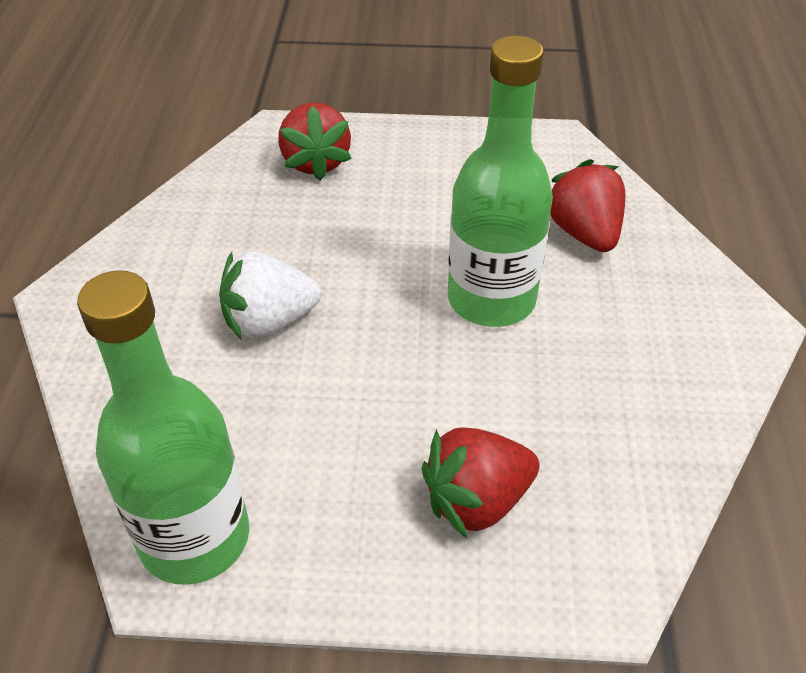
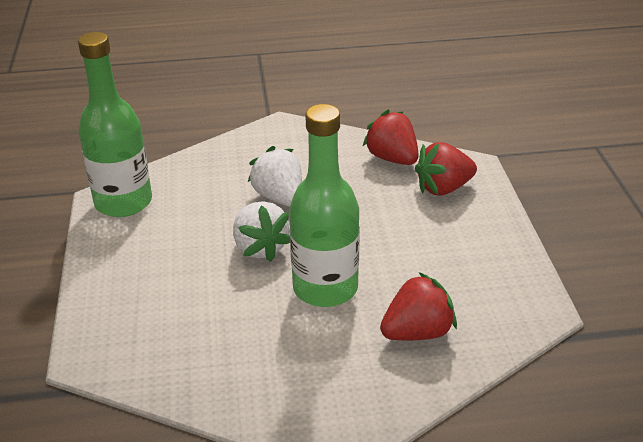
camera: 80 degrees right, 10 degrees down
red strawberry [422,427,539,539] -> red strawberry moved to [363,109,419,165]
none -> white strawberry [233,201,290,262]

